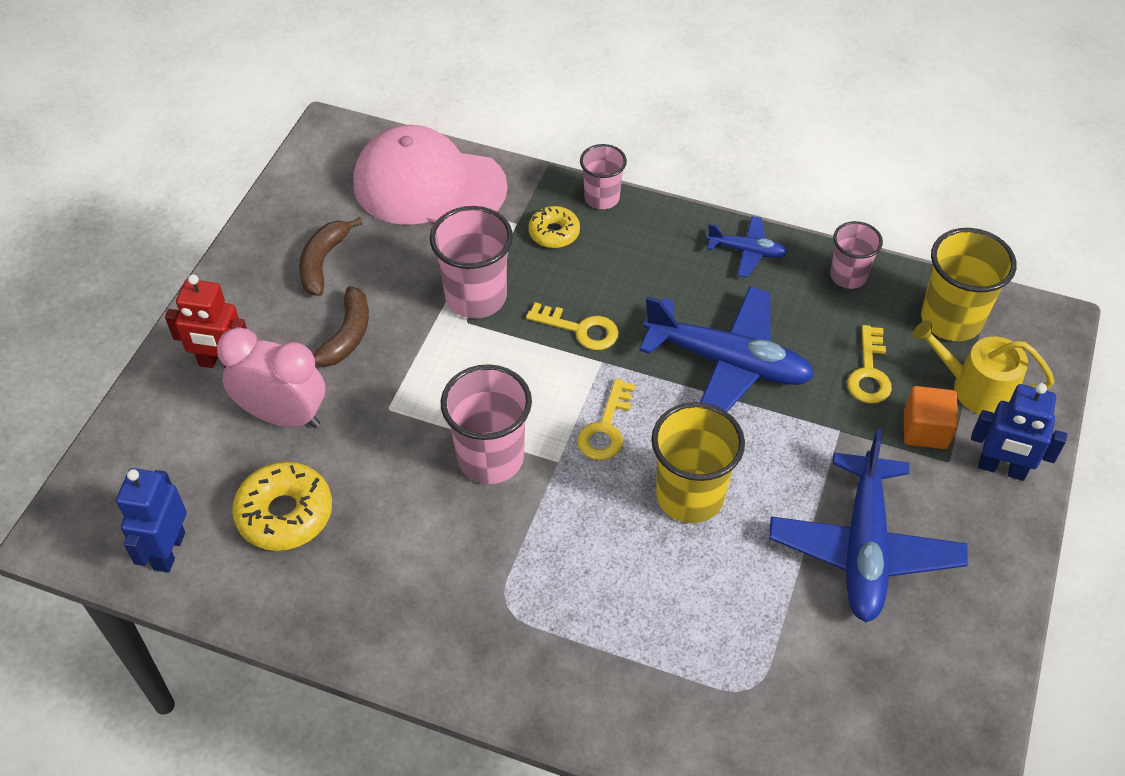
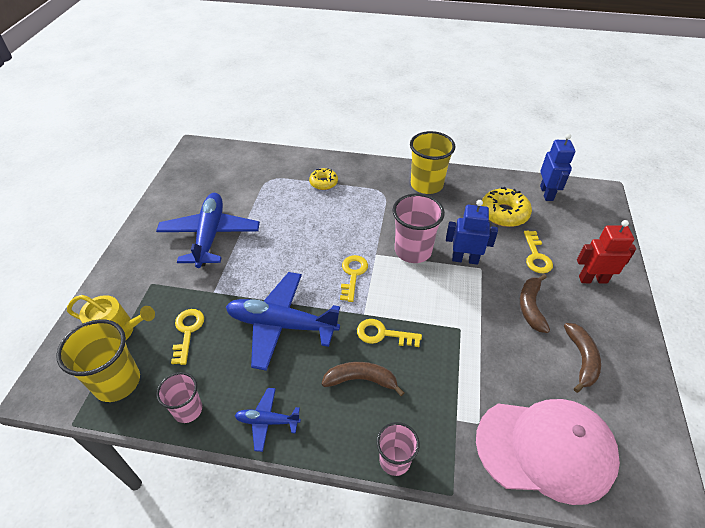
camera: 170 degrees right, 5 degrees down
pink clock [217,327,325,428] -> yellow key [524,231,553,273]
pink cup [430,206,513,319] -> none
yellow donut [529,206,580,248] -> yellow donut moved to [309,168,338,190]
yellow cup [651,402,745,523] -> yellow cup moved to [410,131,455,194]
orange cube [904,386,958,449] -> none
blue robot [971,383,1067,481] -> blue robot moved to [446,200,498,265]
none -> brown banana [322,362,405,396]

